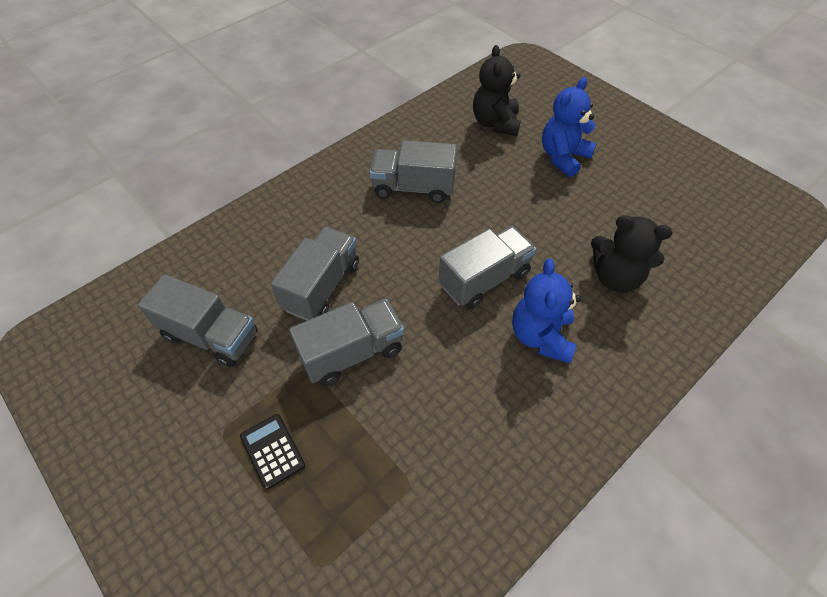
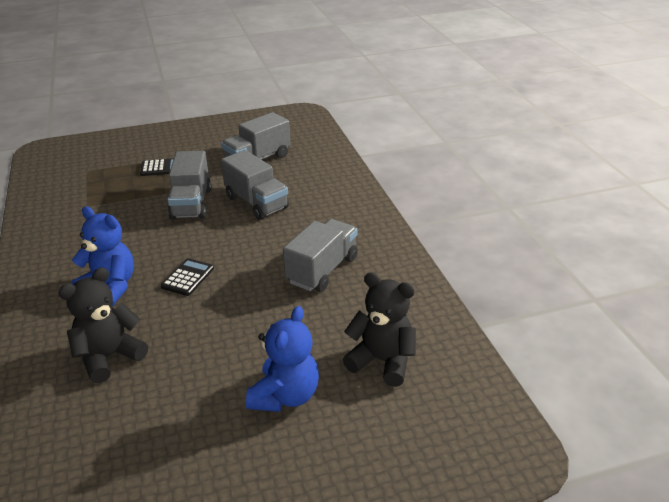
camera: 115 degrees right, 20 degrees down
grey truck [439,226,536,309] -> black calculator [161,258,214,296]
blue teddy bear [542,77,597,177] -> blue teddy bear turned 45 degrees clockwise [246,306,319,412]

